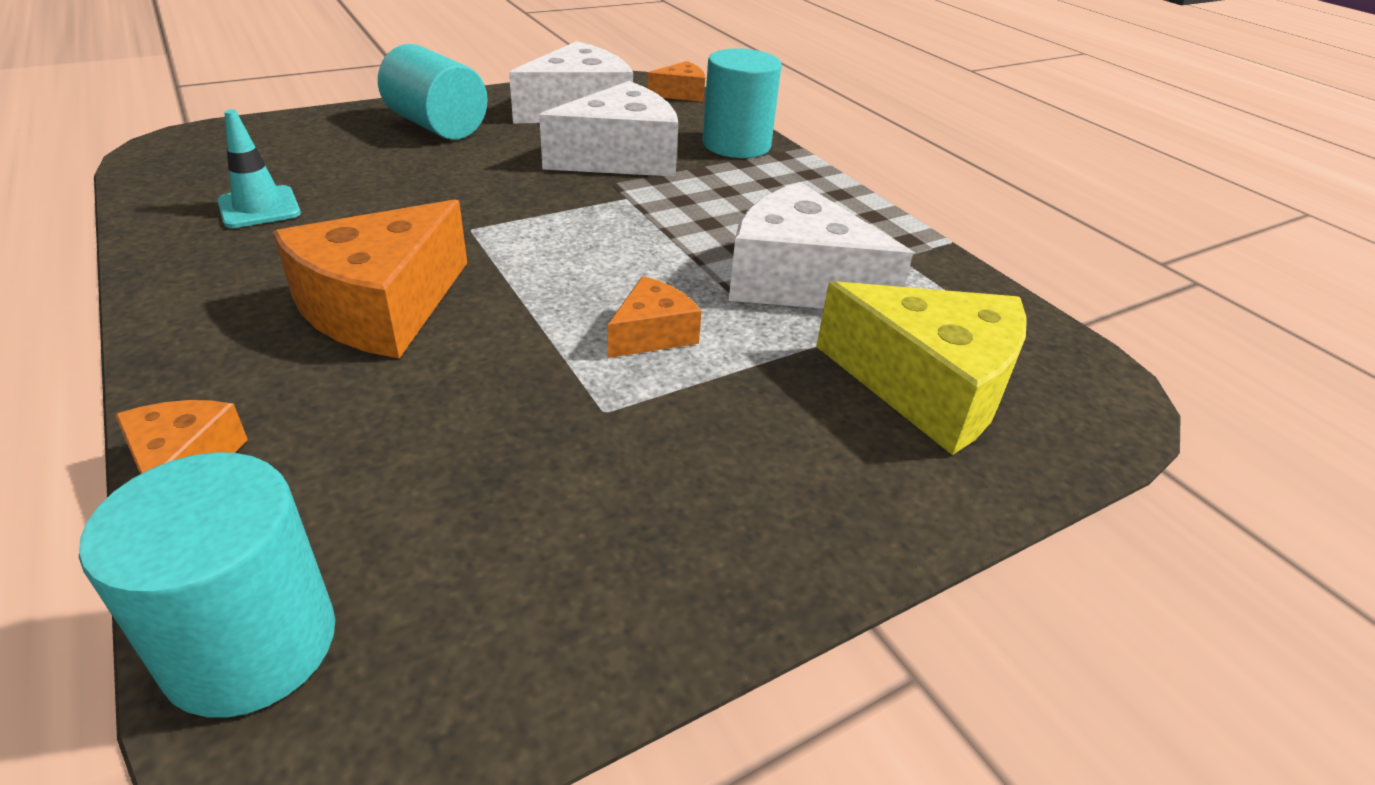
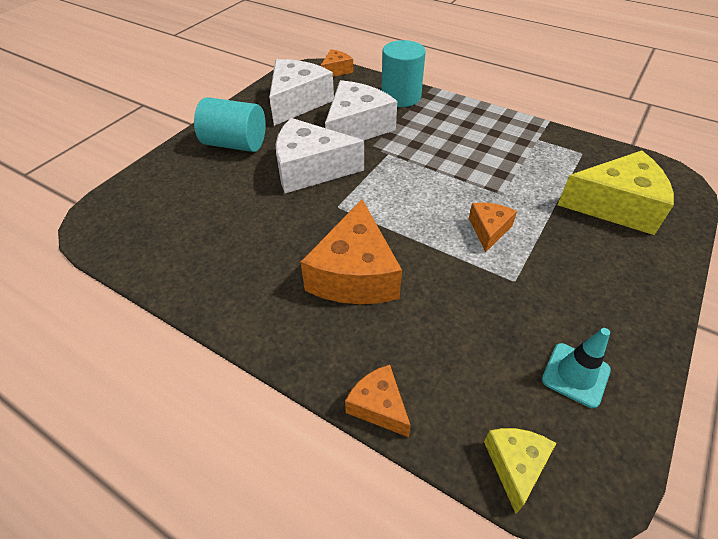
camera: 25 degrees left, 10 degrees up
turquoise cylinder [79,452,335,718] -> yellow cheese [484,428,556,514]
turquoise traffic cone [217,109,301,228] -> turquoise traffic cone moved to [542,328,611,408]
white cheese [729,182,913,309] -> white cheese moved to [276,118,364,193]

